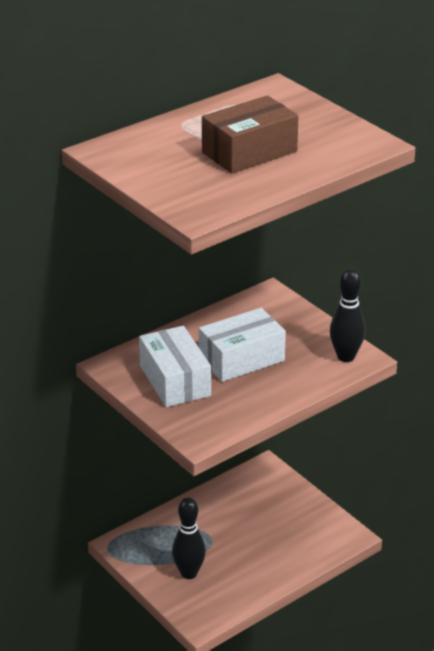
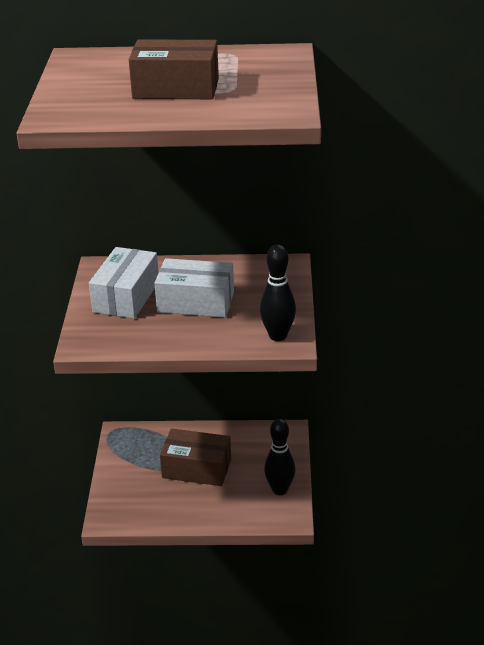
camera: 40 degrees right, 0 degrees up
black bowling pin [172,497,206,579] -> black bowling pin moved to [264,419,296,495]
none -> brown box [160,428,231,486]

